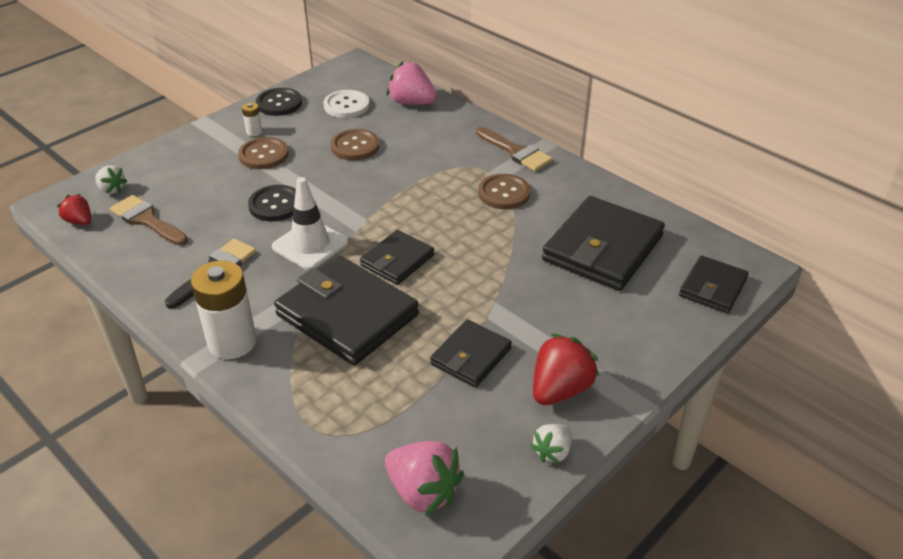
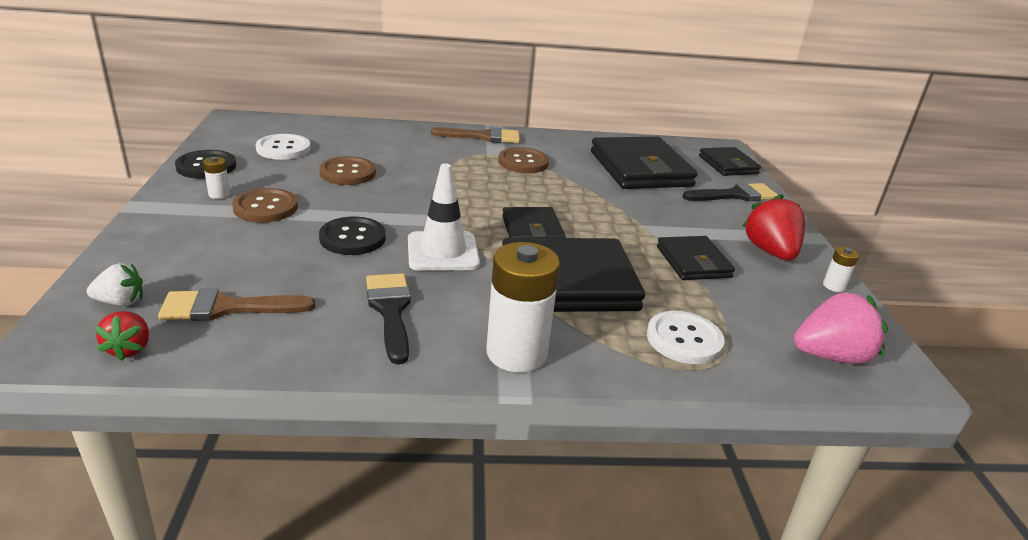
camera: 50 degrees left, 10 degrees down
red strawberry [57,194,91,225] -> red strawberry turned 90 degrees counterclockwise [94,311,149,361]
pink strawberry [387,61,437,105] -> none
white strawberry [530,424,572,464] -> white battery [823,247,859,292]
none -> white button [647,311,725,364]
none -> black brush [683,182,778,201]

